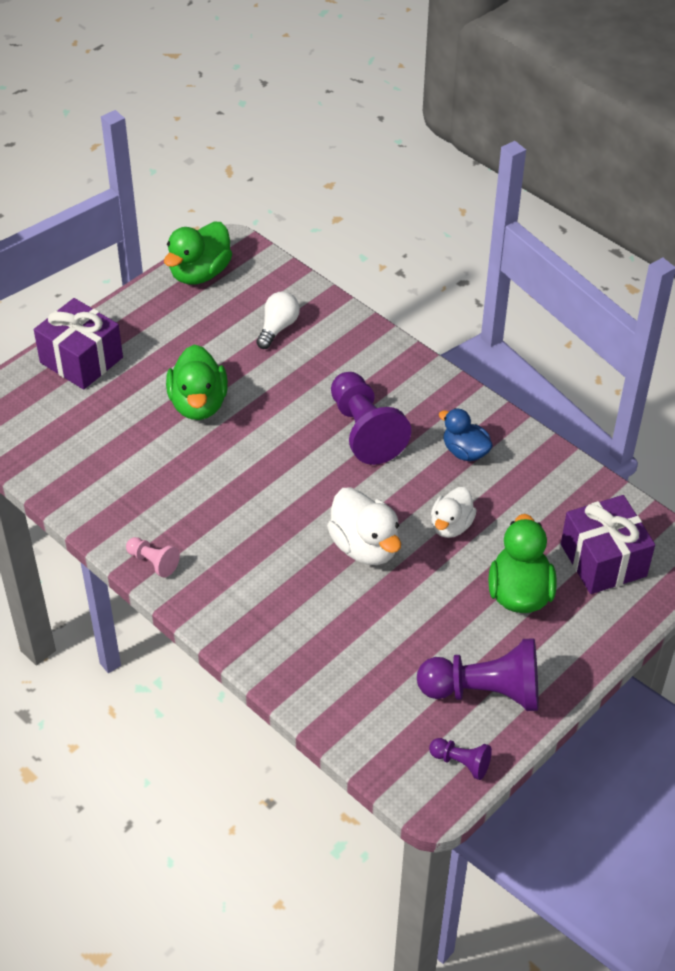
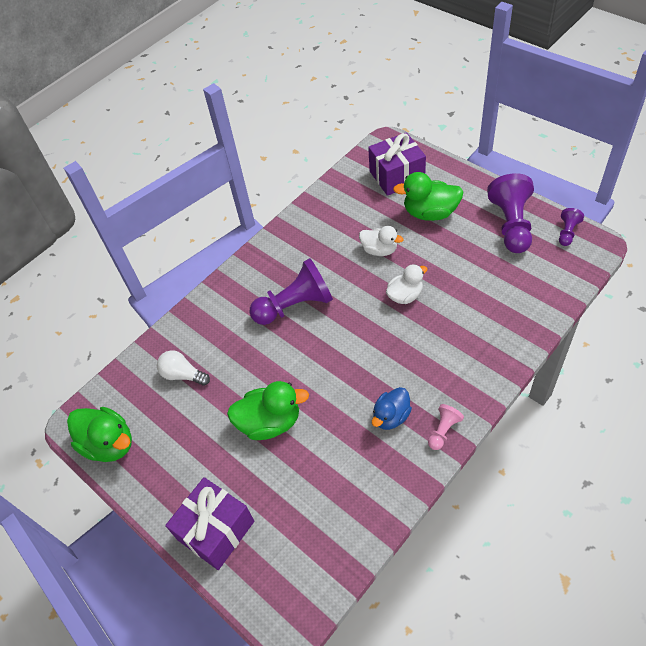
camera: 85 degrees left, 5 degrees up
white duck [327,487,401,565] -> white duck [386,264,428,304], size x0.66
blue duck [439,408,493,461] -> blue duck moved to [372,387,412,430]

